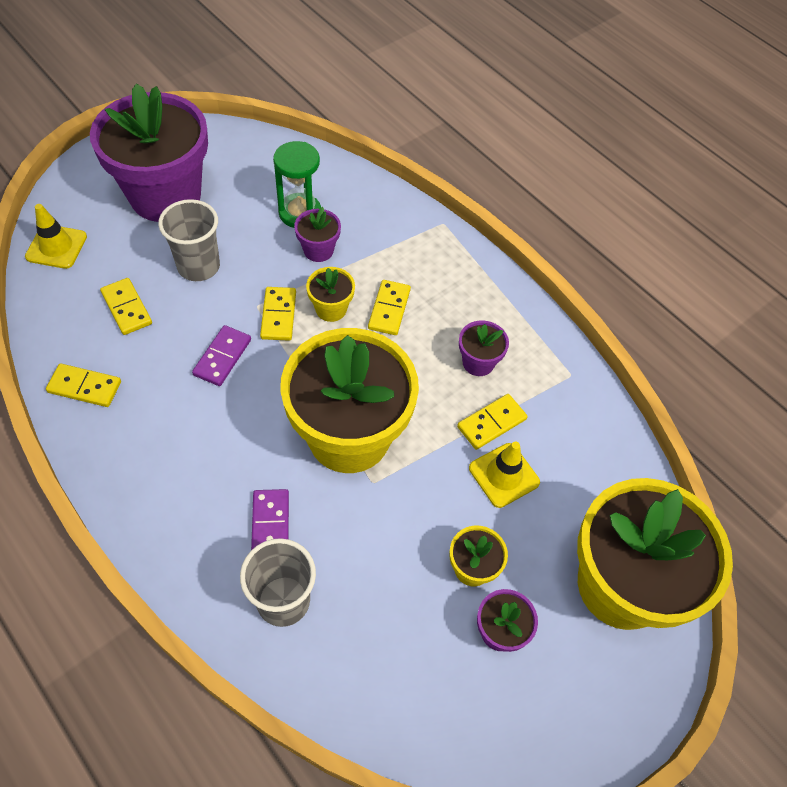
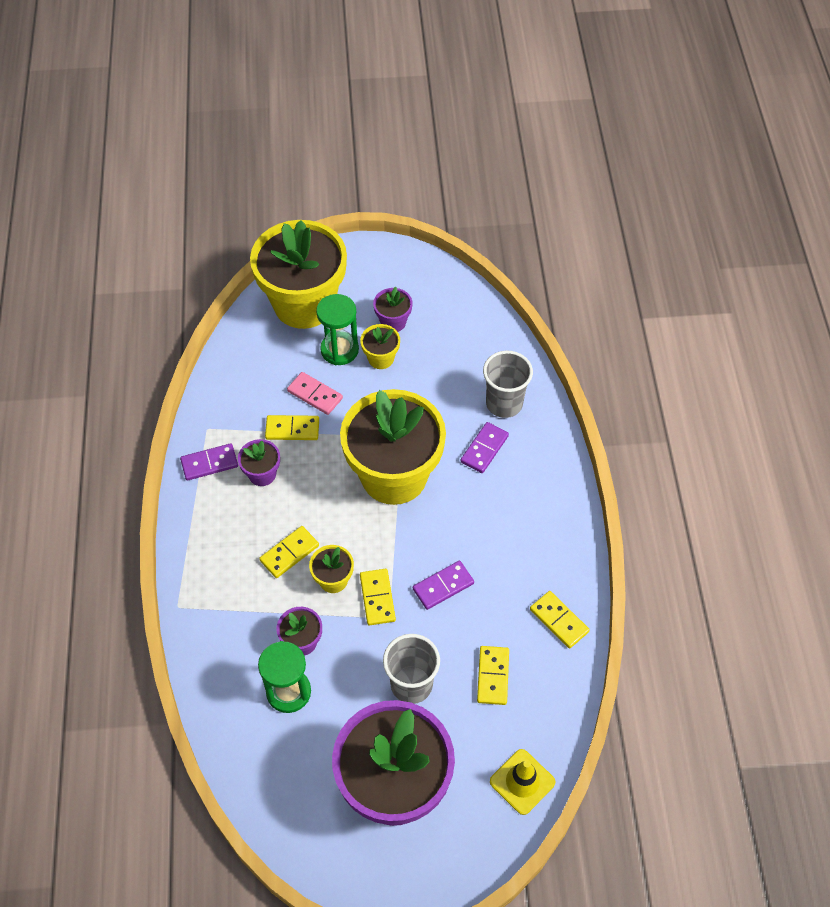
camera: 140 degrees left, 0 degrees up
yellow domino [260,287,296,341] -> yellow domino turned 45 degrees counterclockwise [360,569,396,625]
yellow traffic cone [469,442,540,508] -> pink domino [287,372,343,415]
none -> purple domino [180,443,238,481]
none -> green hourglass [316,294,359,365]

